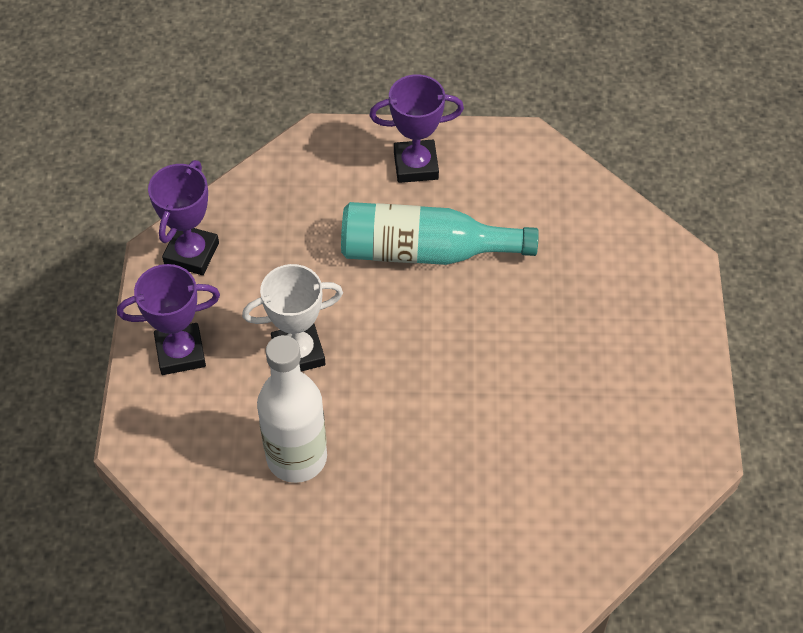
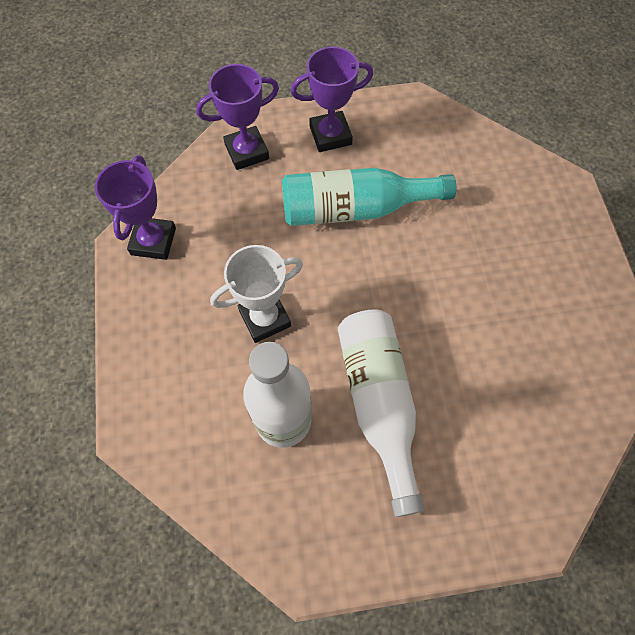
camera: 10 degrees left, 10 degrees up
purple trophy [117,264,220,375] -> purple trophy moved to [196,64,279,170]
none -> white bottle [338,310,425,517]

